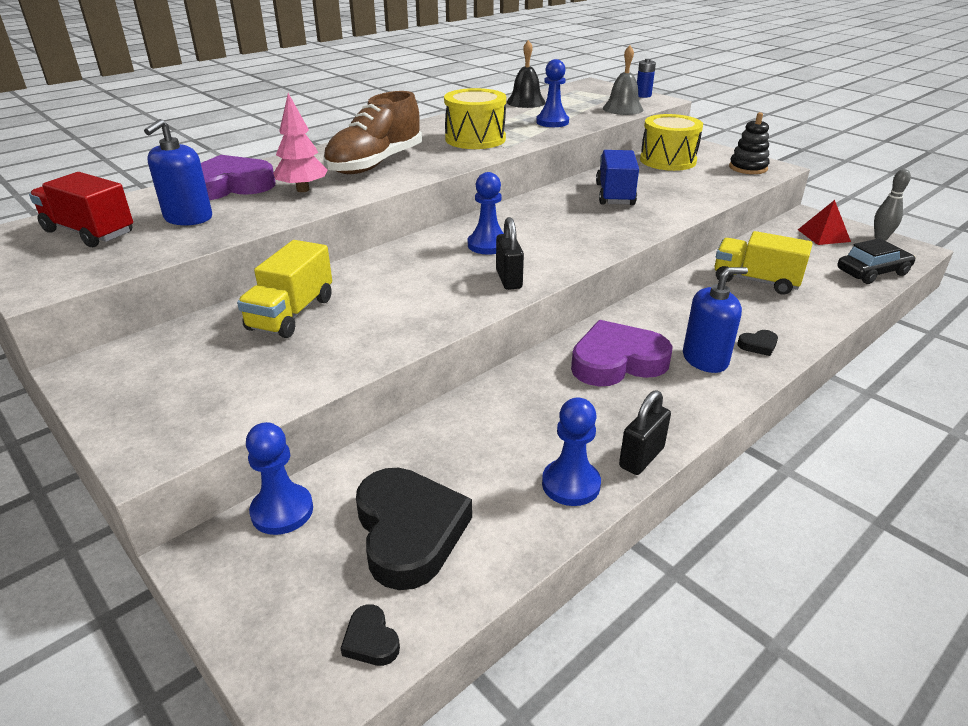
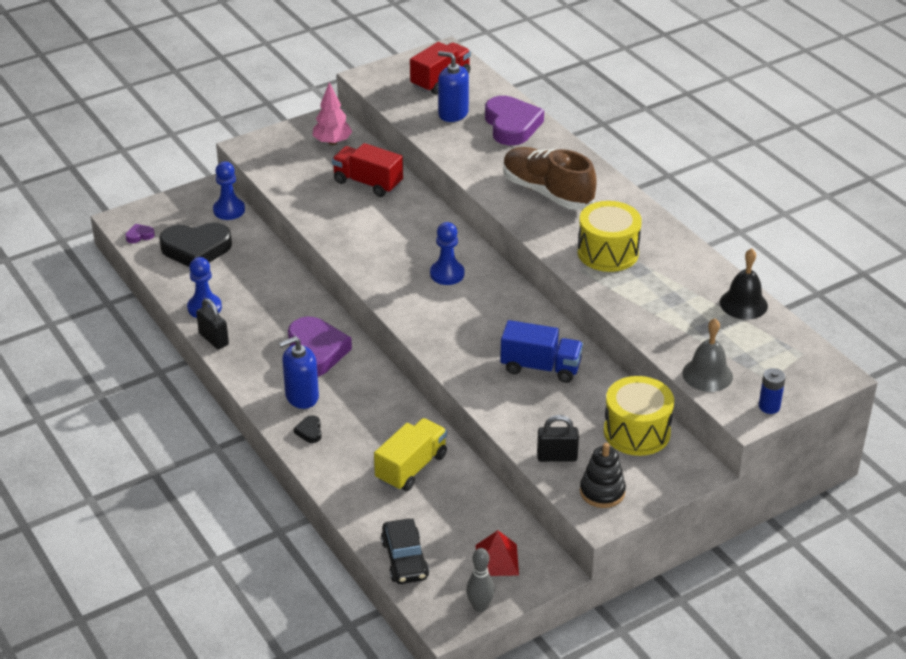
camera: 100 degrees right, 5 degrees up
yellow truck [237,240,332,338] -> red truck [332,143,403,197]
pink tree [273,93,328,192] -> pink tree moved to [312,82,352,145]
black heart [340,604,400,666] -> purple heart [125,224,155,243]
black padlock [496,217,524,290] -> black padlock moved to [537,415,579,462]
blue pawn [536,59,569,127] -> none
blue soap dispenser [683,267,748,373] -> blue soap dispenser turned 75 degrees clockwise [279,336,319,409]

